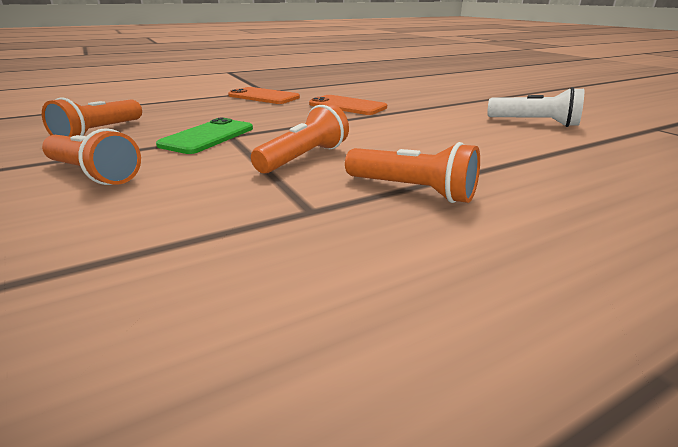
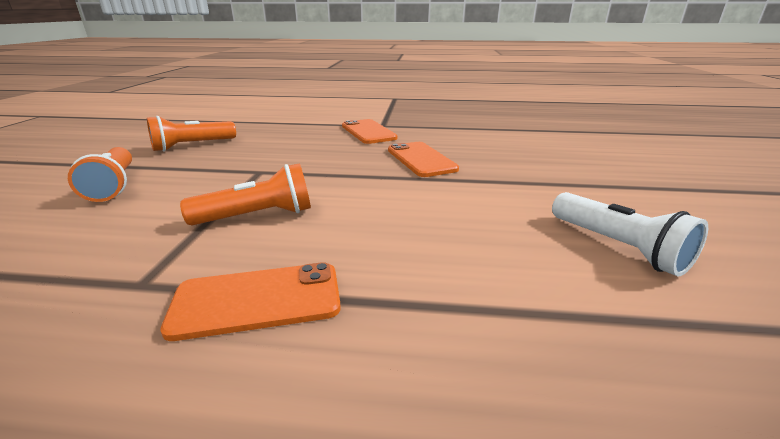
camera: 35 degrees right, 0 degrees up
green phone [156,117,253,154] -> none
orange flashlight [345,142,480,203] -> orange phone [160,262,341,341]

